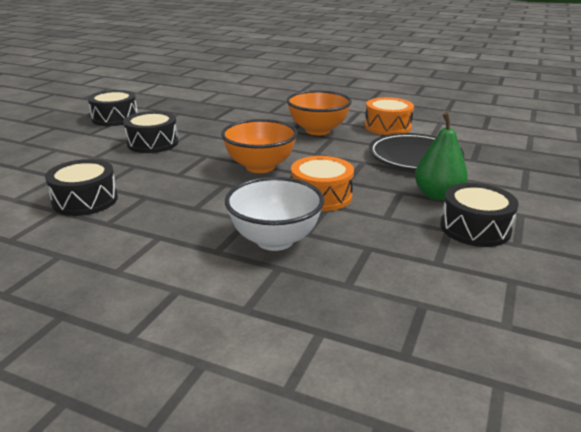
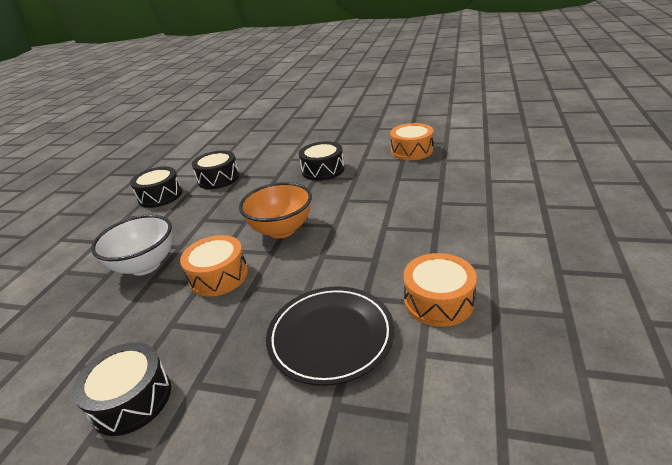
camera: 85 degrees right, 5 degrees up
black drum [88,90,138,126] -> black drum moved to [130,167,183,208]
orange bowl [287,90,352,135] -> none
green pear [415,112,468,201] -> none
none -> orange drum [390,123,434,160]

